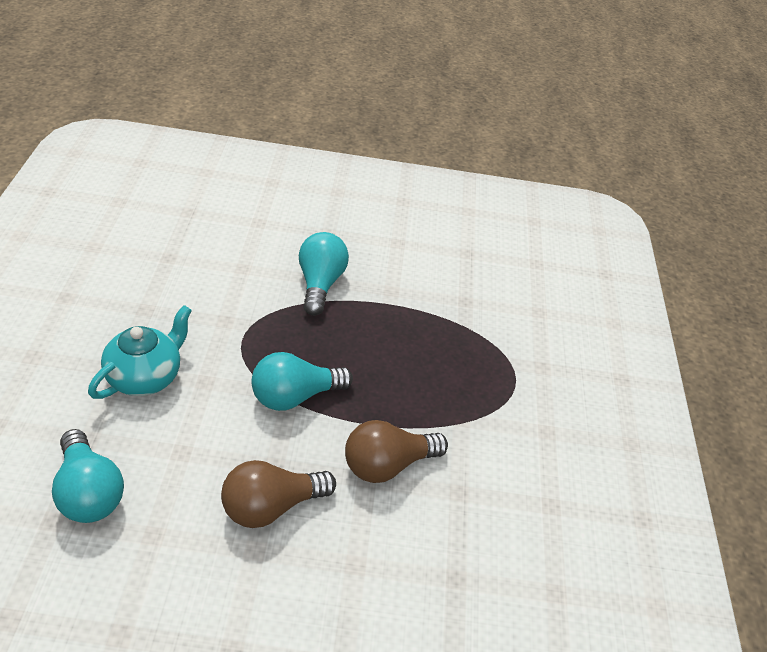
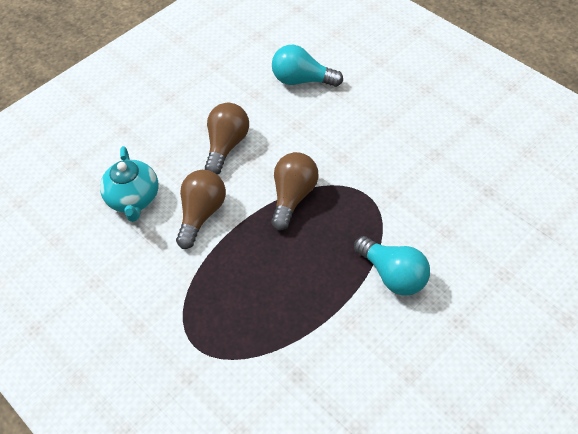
camera: 140 degrees right, 10 degrees up
turquoise teapot [88,305,192,399] -> turquoise teapot moved to [100,146,158,222]
turquoise light bulb [251,352,353,411] -> brown light bulb [271,152,318,230]

